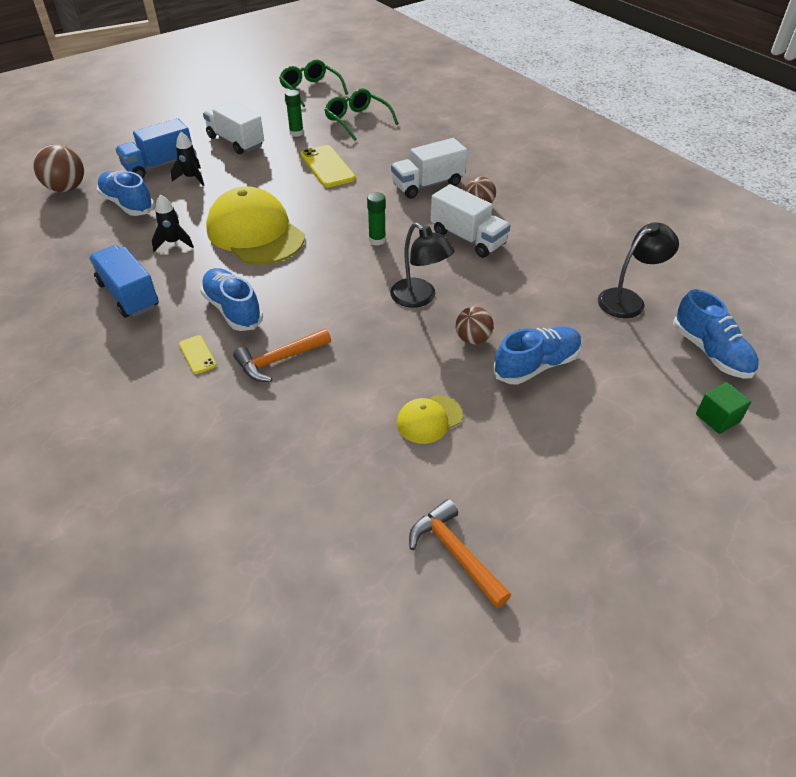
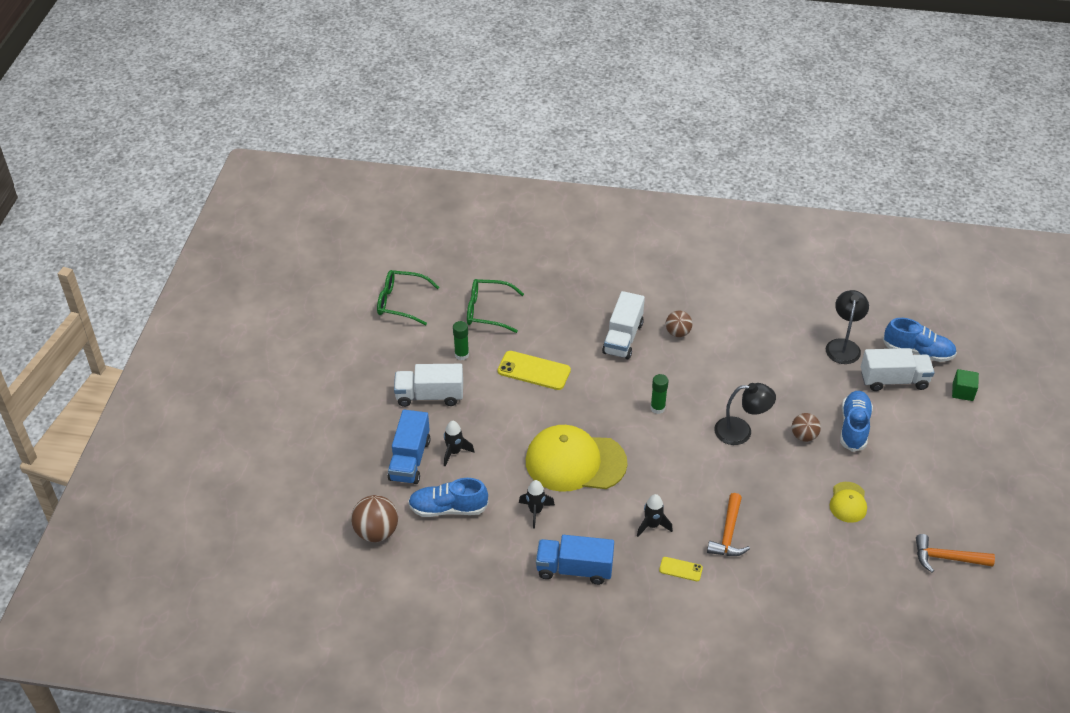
camera: 45 degrees left, 0 degrees up
blue shoe [200,268,263,331] -> black rocket [637,494,673,537]
white truck [431,184,510,258] -> white truck moved to [861,348,935,391]

